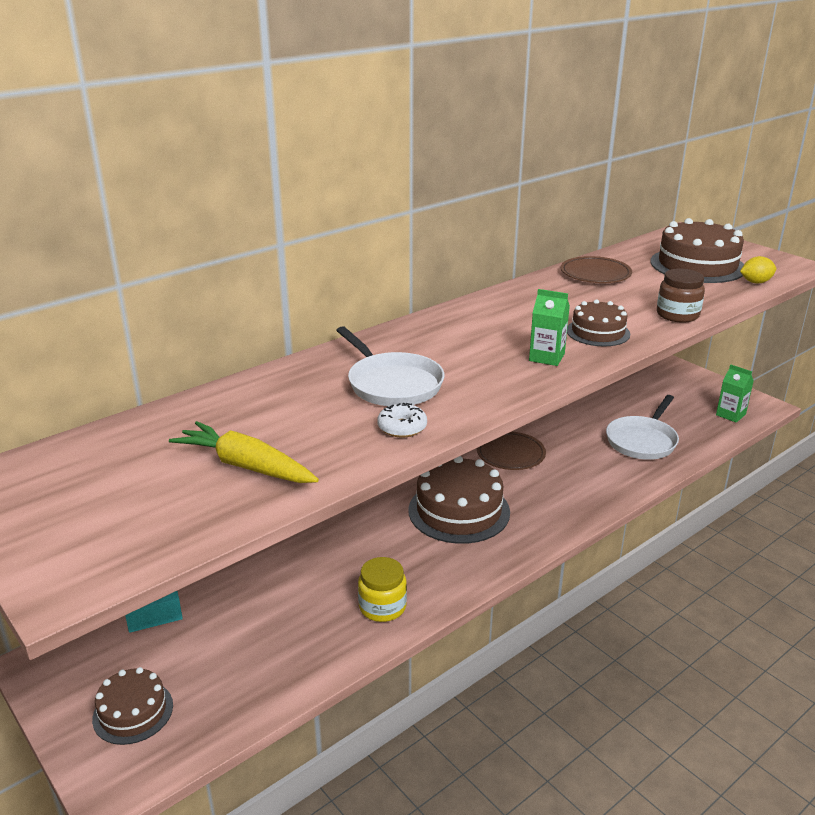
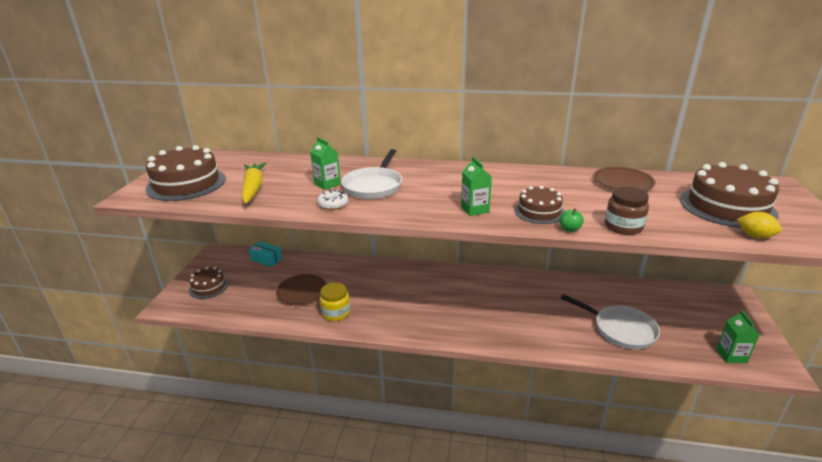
camera: 50 degrees right, 0 degrees up
brown cake [408,456,510,544] -> brown cake moved to [145,145,226,201]
brown plate [477,432,546,470] -> brown plate moved to [276,274,326,305]
white pan [606,395,679,460] -> white pan turned 135 degrees counterclockwise [561,294,660,349]
none -> green carton [310,137,341,190]
none -> green apple [560,208,584,232]

